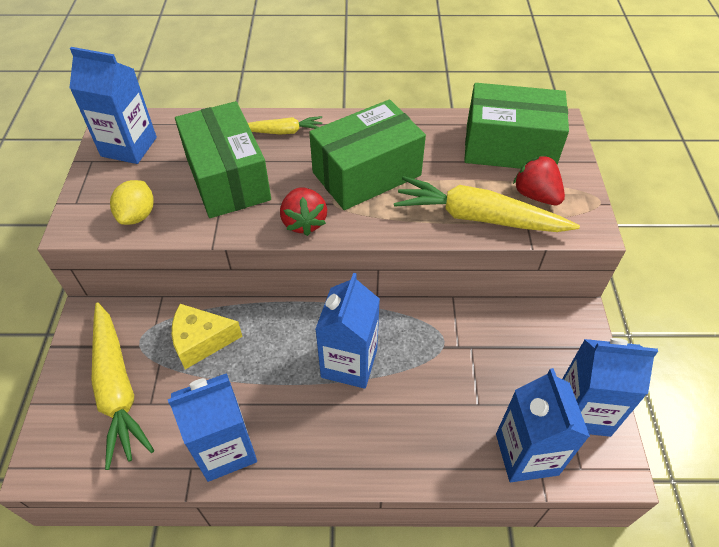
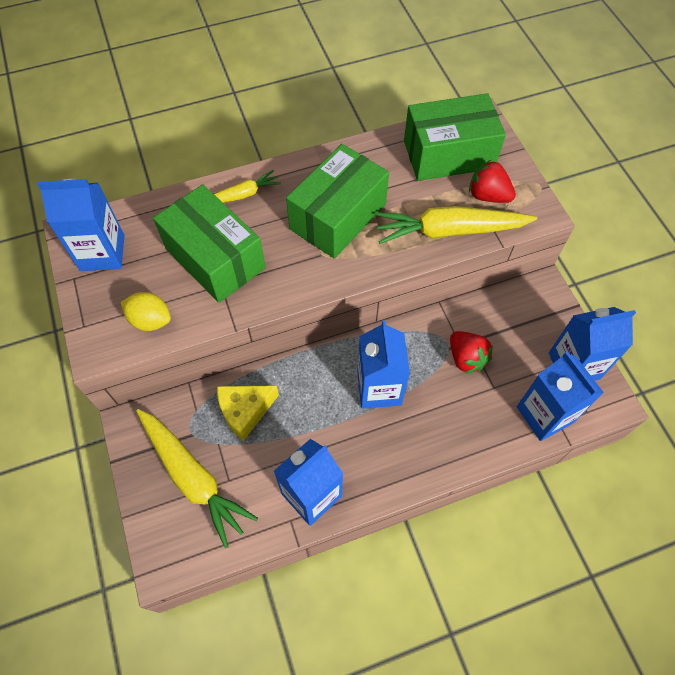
camera: 20 degrees left, 10 degrees up
yellow lemon [110,180,154,225] -> yellow lemon turned 60 degrees counterclockwise [121,292,171,331]
red strawberry [280,188,327,236] -> red strawberry moved to [450,331,493,374]

